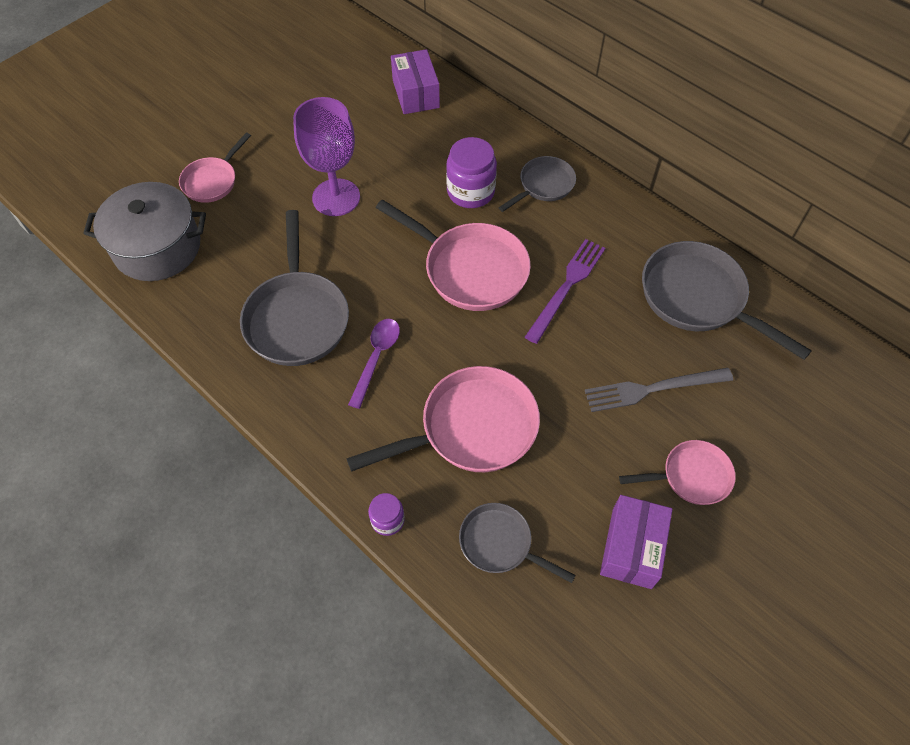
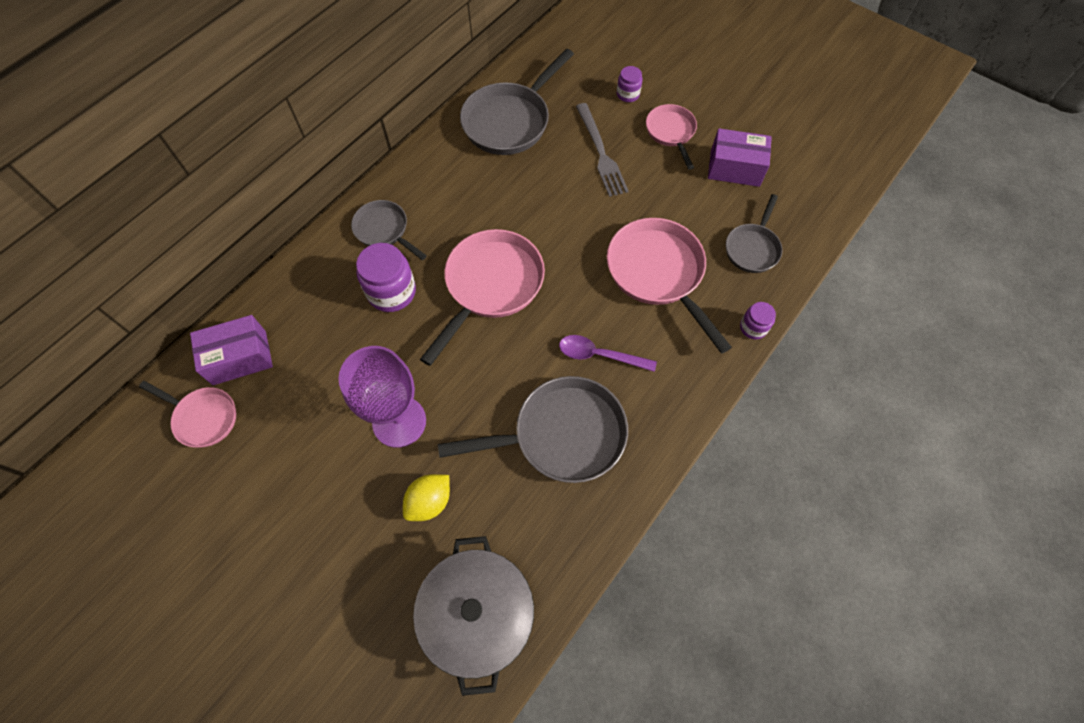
camera: 95 degrees left, 5 degrees up
pink pan [179,133,251,203] -> pink pan moved to [139,381,236,447]
purple fork [525,239,605,344] -> none
none -> yellow lemon [403,474,450,521]
none -> purple jar [617,66,643,102]

